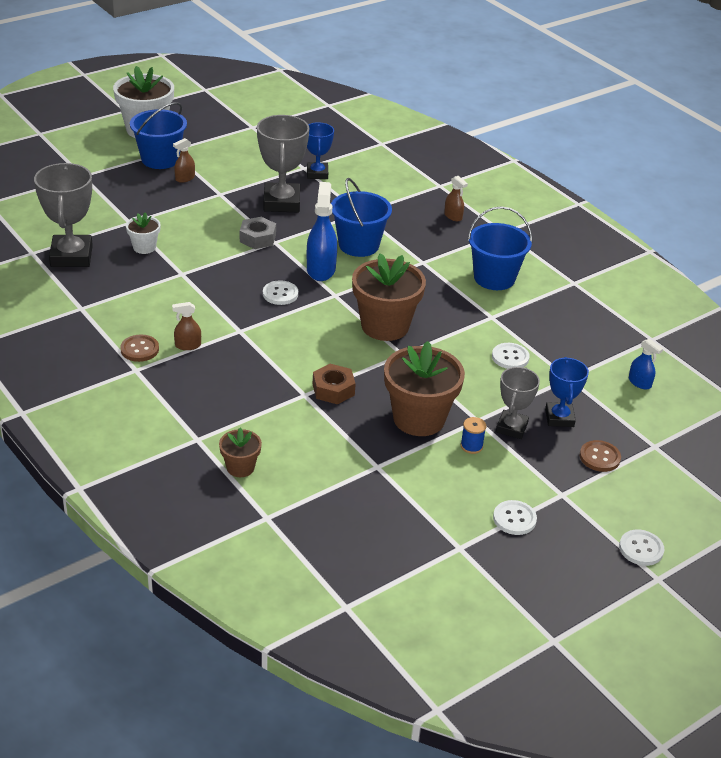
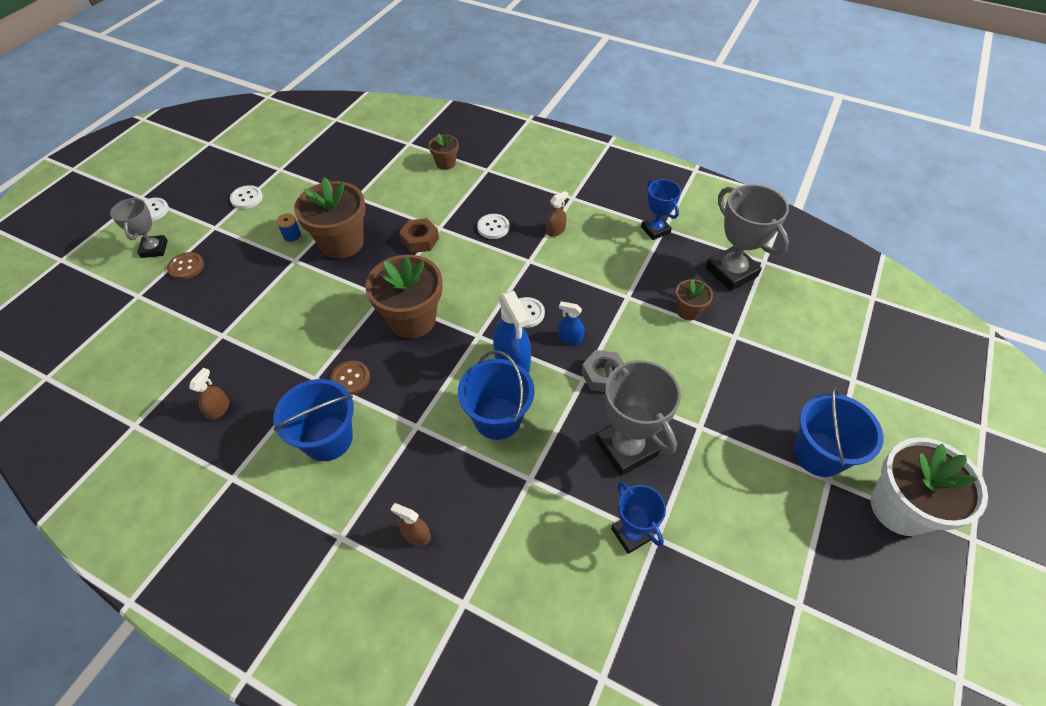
camera: 155 degrees right, 15 degrees up
brown button [120,335,159,362] -> brown button moved to [330,361,370,395]
white flower pot [126,212,161,254] -> brown flower pot [675,279,713,320]
brown spray bottle [173,138,195,183] -> brown spray bottle moved to [189,368,229,420]
white button [492,343,530,369] -> white button moved to [477,214,510,239]
grey trophy [496,367,540,439] -> grey trophy moved to [110,197,168,258]
blue trophy [545,357,589,427] -> blue trophy moved to [641,179,681,240]
blue spray bottle [629,339,663,389] -> blue spray bottle moved to [558,301,584,344]

